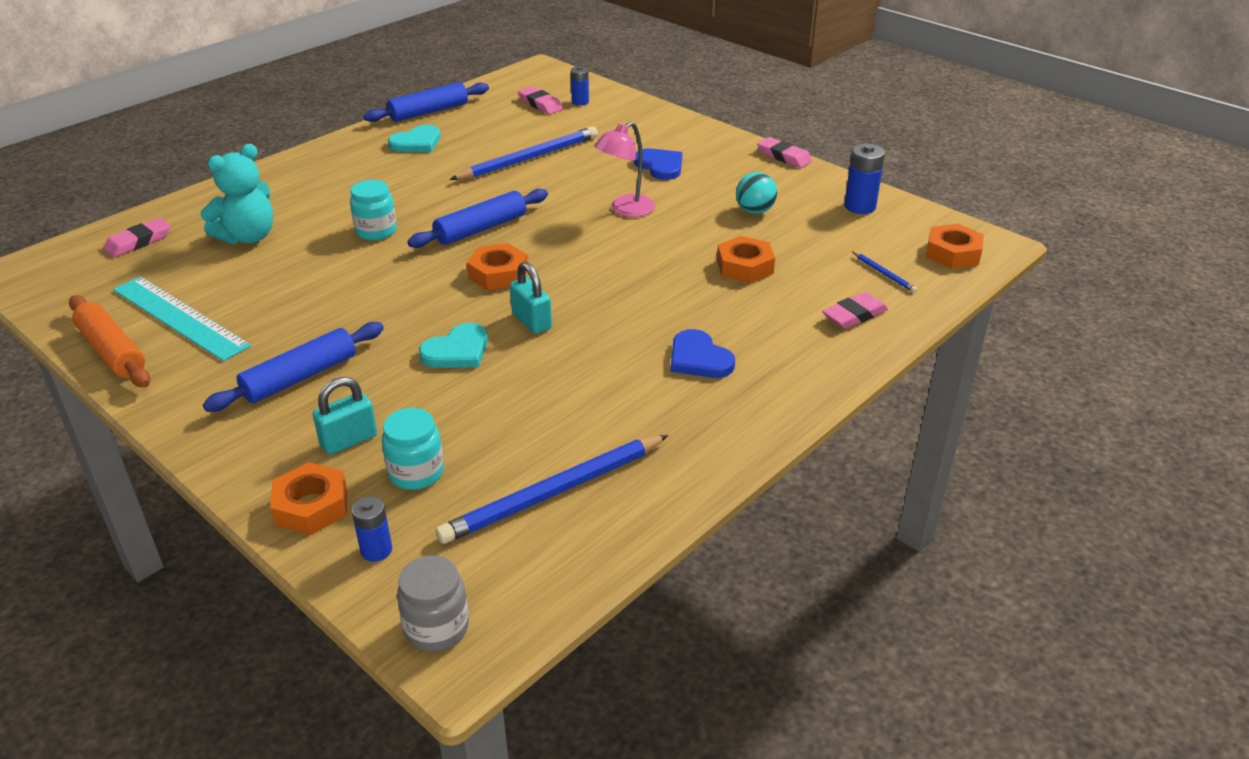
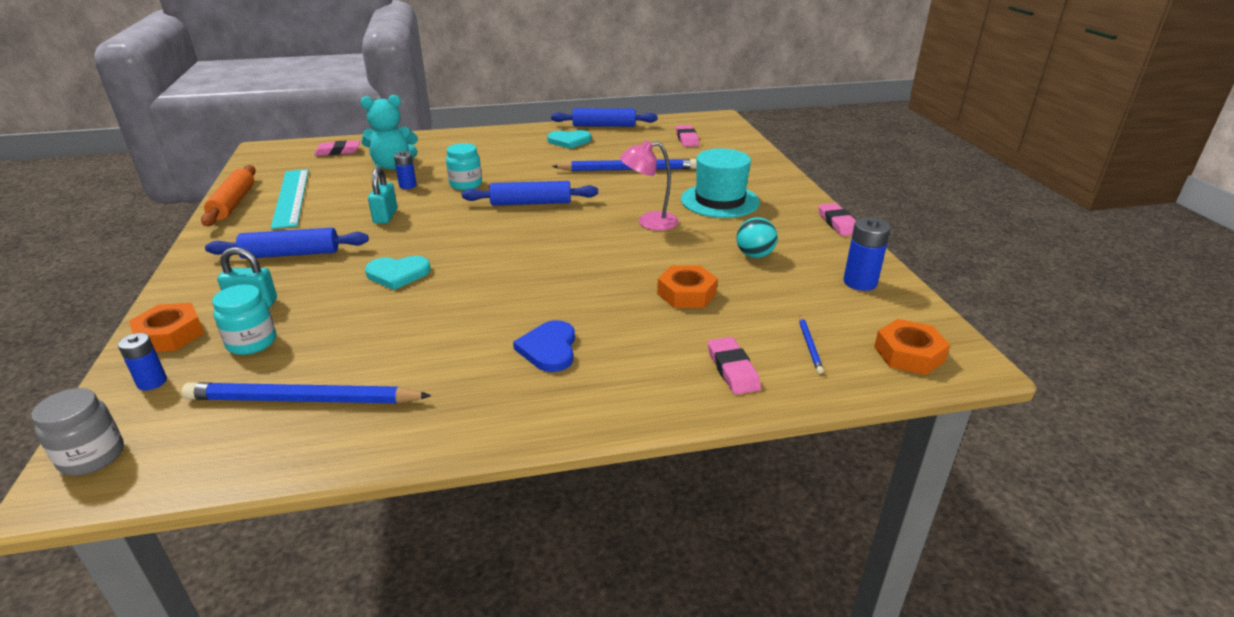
camera: 35 degrees right, 5 degrees down
orange nut [467,243,528,290] -> none
turquoise padlock [510,262,552,334] -> turquoise padlock moved to [368,167,397,224]
blue battery [571,66,589,106] -> blue battery moved to [394,151,417,189]
blue heart [634,149,682,180] -> turquoise hat [681,148,760,218]
pink eraser [822,292,888,329] -> pink eraser turned 75 degrees clockwise [708,337,761,395]

